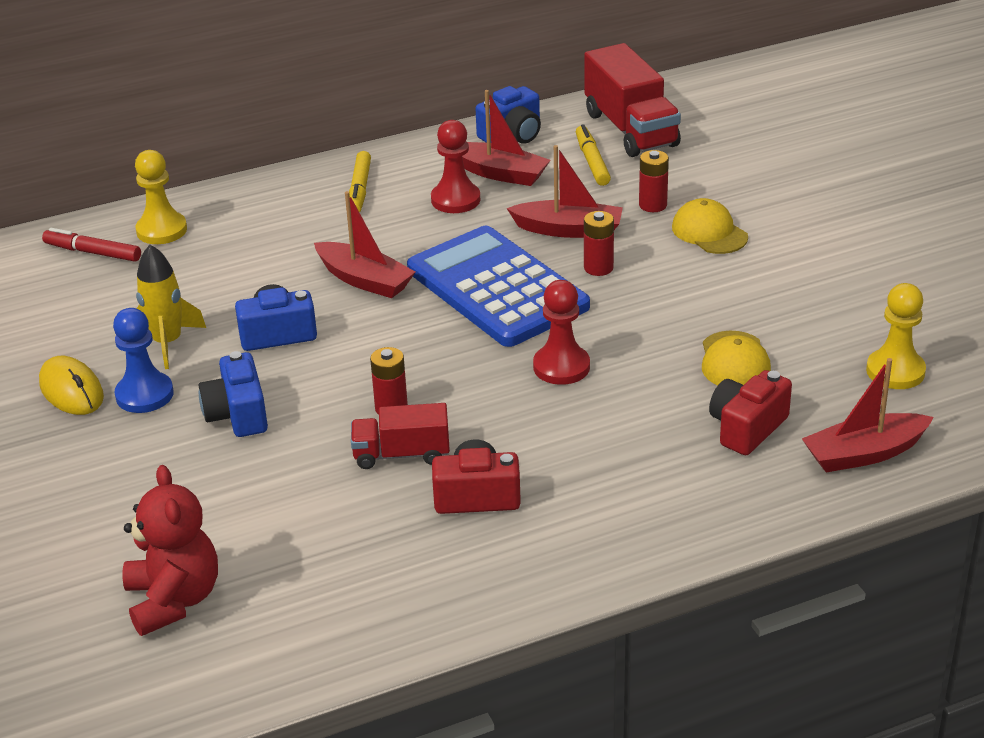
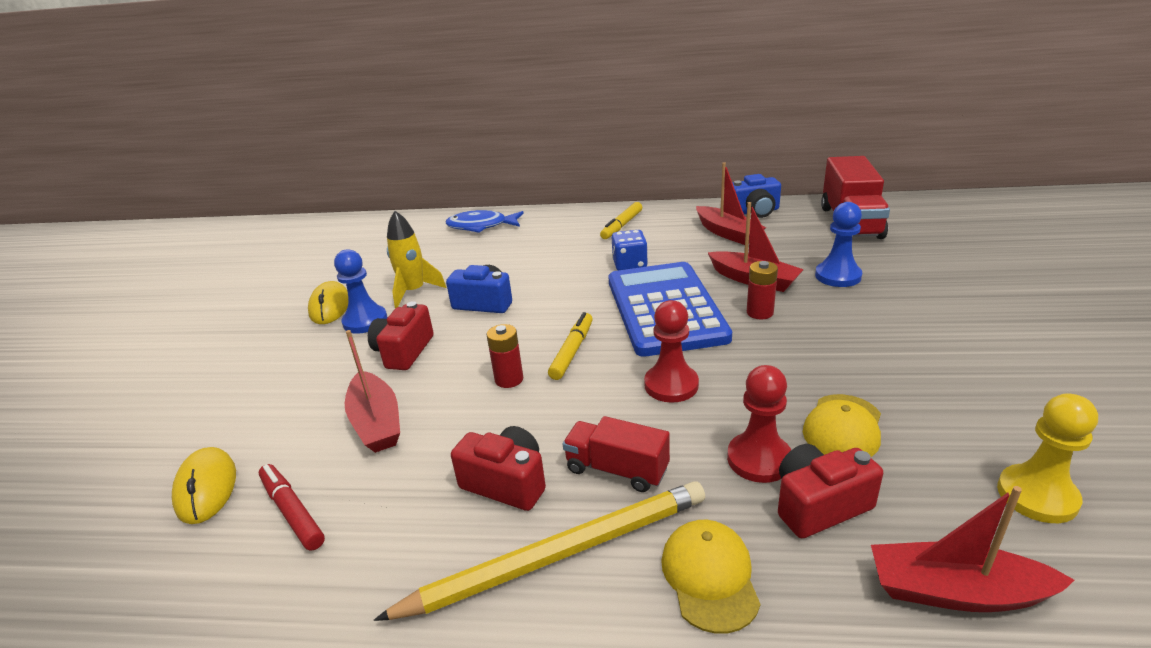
camera: 30 degrees right, 5 degrees down
red marker [42,228,141,262] -> red marker moved to [259,464,325,551]
red teddy bear [123,465,218,636] -> yellow mouse [172,447,236,524]
yellow pawn [135,150,187,244] -> blue fish [446,210,524,233]
blue camera [199,351,268,437] -> red camera [368,301,434,370]
red boat [314,191,415,298] -> red boat moved to [345,330,400,453]
red truck [351,403,450,469] -> red truck moved to [563,416,670,492]
red pawn [431,120,480,213] -> red pawn moved to [727,365,791,483]
yellow marker [576,124,611,186] -> yellow marker moved to [548,312,593,380]
red battery [639,150,669,212] -> blue pawn [815,202,862,287]
yellow cap [672,198,748,254] -> yellow cap moved to [661,520,760,634]
none -> yellow pencil [374,481,705,621]
none -> blue dice [612,230,648,270]

